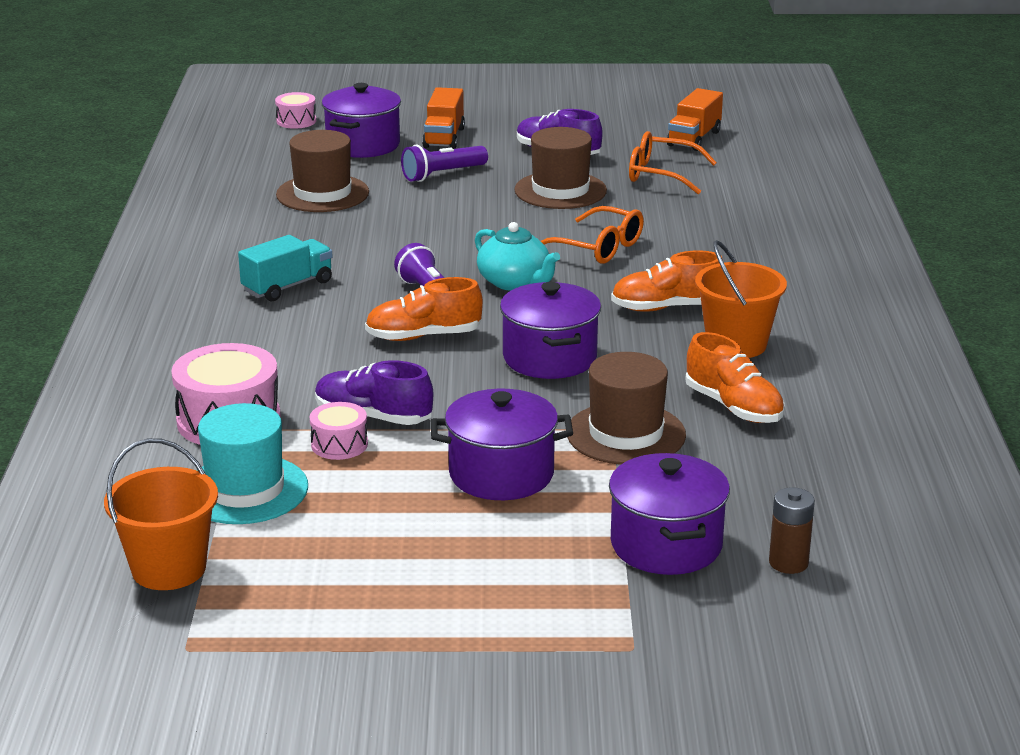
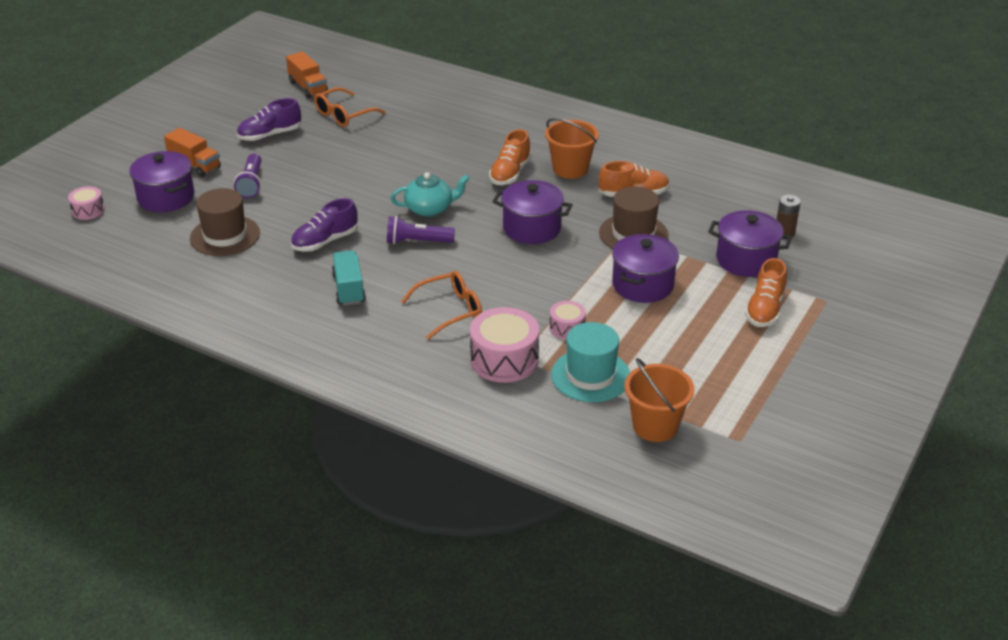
camera: 60 degrees left, 10 degrees up
purple shoe [315,360,433,425] -> purple shoe moved to [291,198,358,252]
orange shoe [365,277,483,341] -> orange shoe moved to [745,258,787,327]
brown hat [514,127,607,209] -> none
orange glasses [541,206,644,264] -> orange glasses moved to [401,271,482,340]

